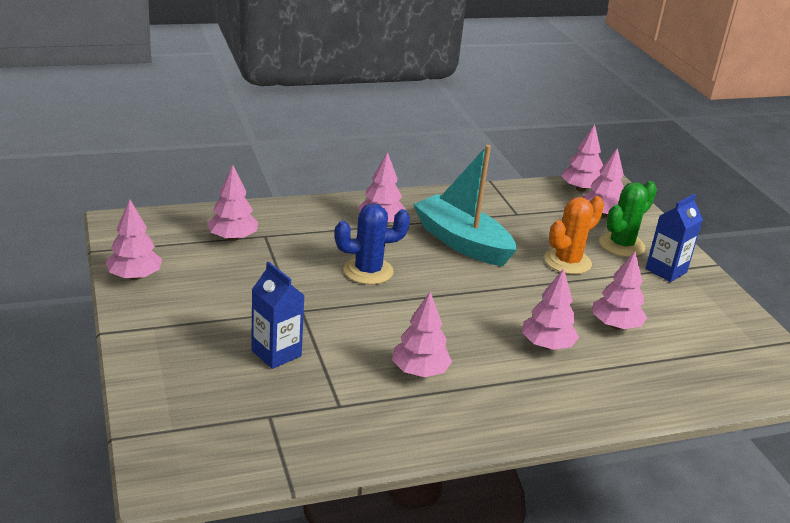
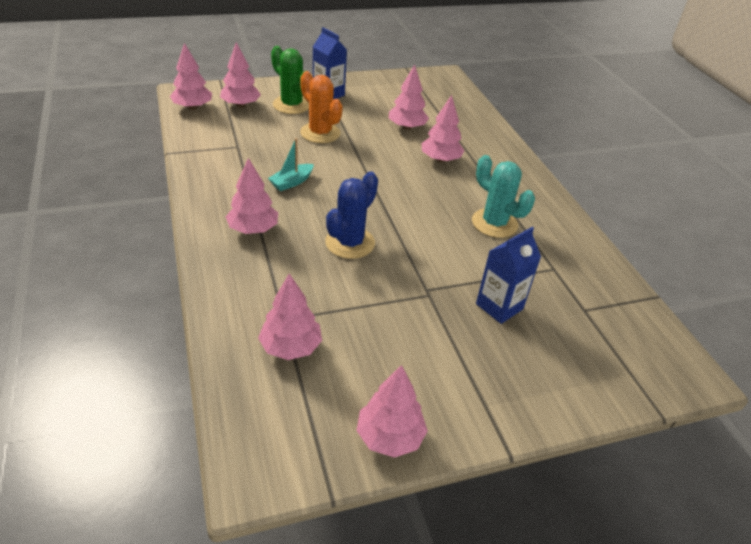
camera: 90 degrees left, 10 degrees up
blue cactus [335,203,410,285] -> blue cactus turned 45 degrees clockwise [325,171,378,259]
pink tree [392,291,452,377] -> turquoise cactus [472,155,535,238]
turquoise boat [413,145,517,266] -> turquoise boat [268,138,314,191], size x0.45

